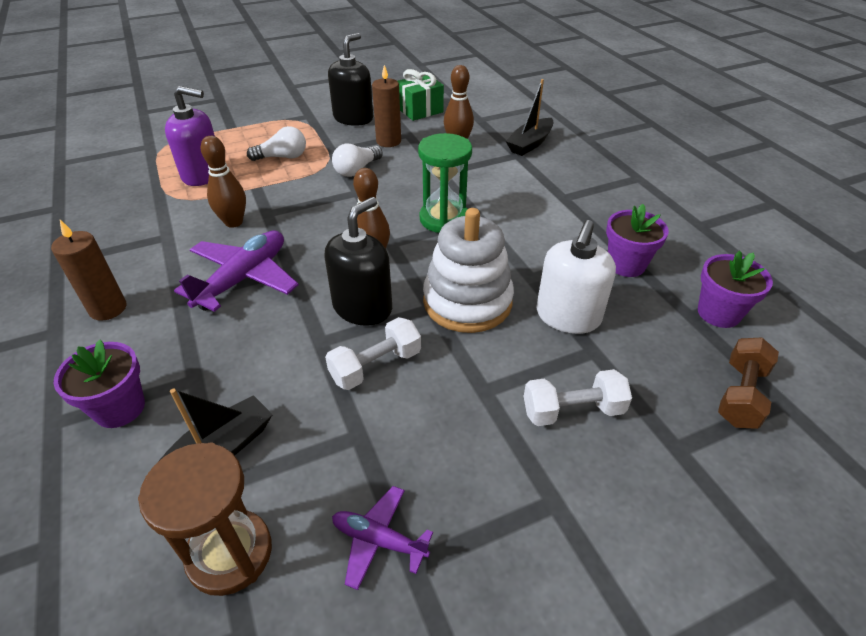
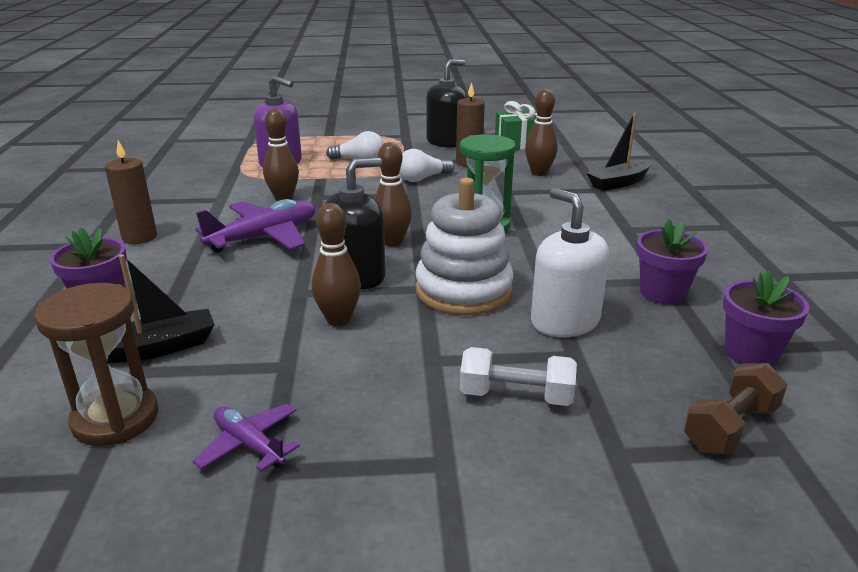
camera: 20 degrees right, 15 degrees down
white dumbbell [325,317,421,390] -> brown bowling pin [312,203,361,326]
white soap dispenser [536,220,616,334] -> white soap dispenser turned 105 degrees clockwise [531,188,609,337]

